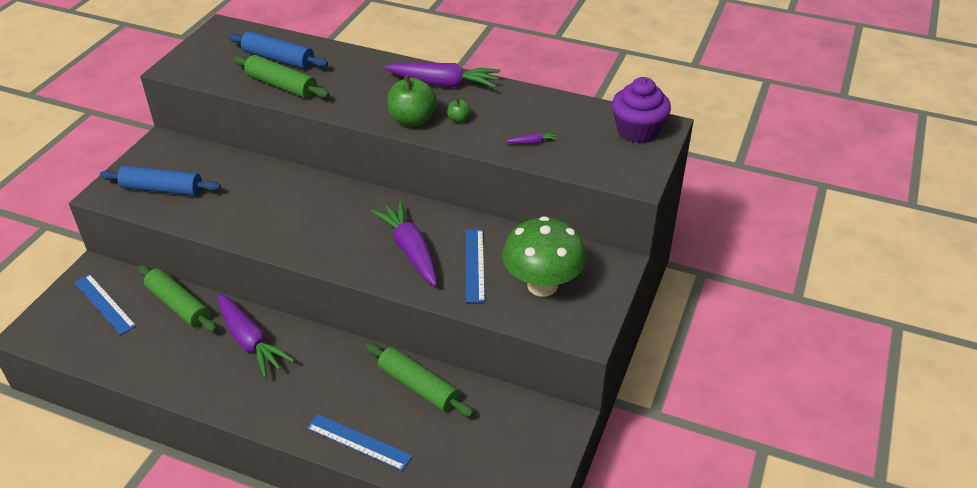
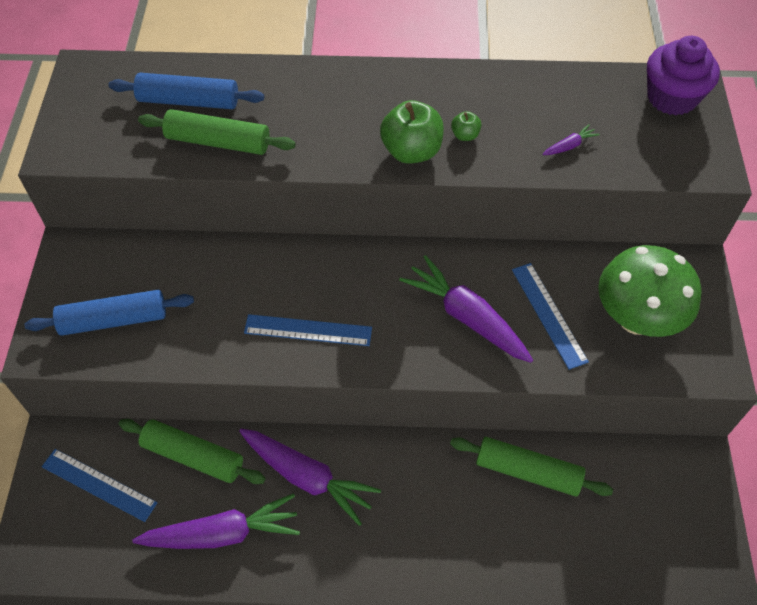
camera: 20 degrees left, 15 degrees up
blue ruler [307,414,413,471] -> blue ruler moved to [244,314,372,346]
purple carrot [384,62,501,88] -> purple carrot moved to [132,494,300,549]

